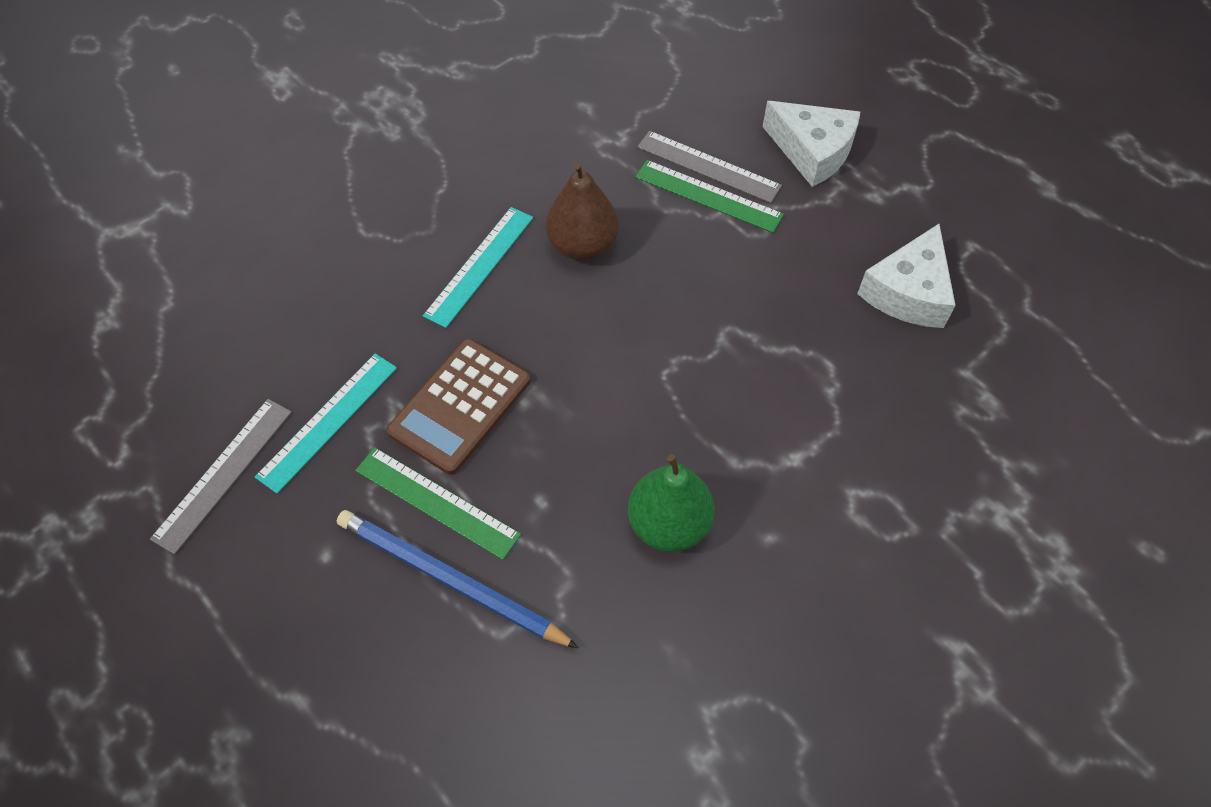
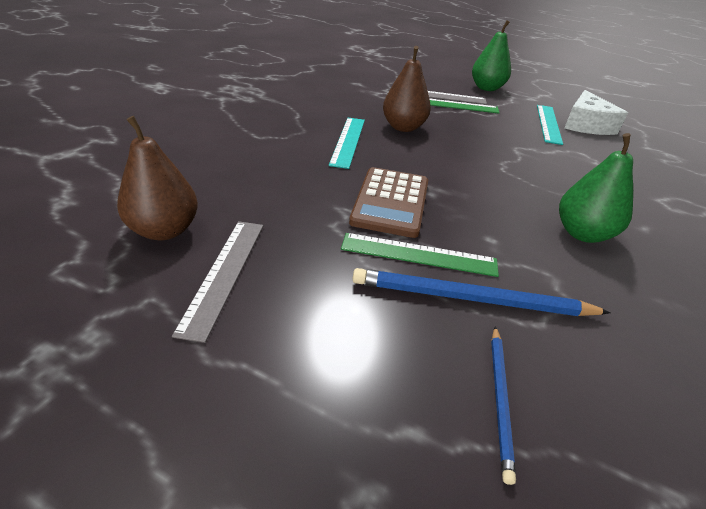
camera: 25 degrees left, 20 degrees down
turquoise ruler [255,353,397,494] -> turquoise ruler moved to [537,105,563,145]
white cheese [763,101,860,187] -> green pear [472,20,511,91]
none -> brown pear [117,116,198,240]
none -> blue pencil [491,326,516,485]

